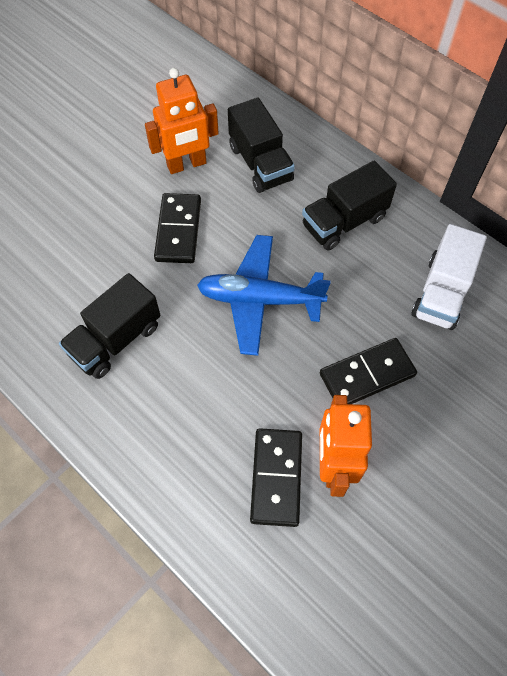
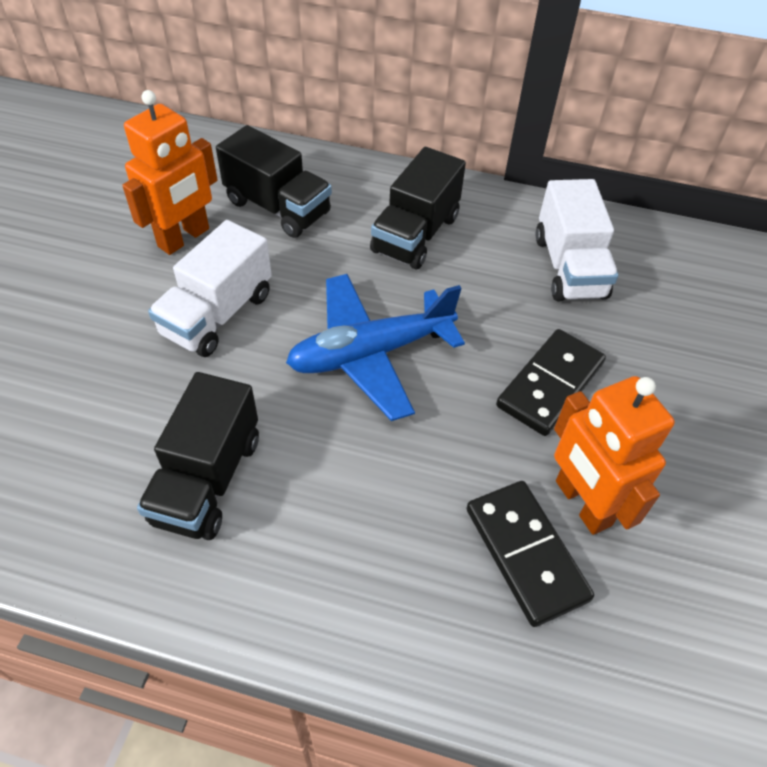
camera: 30 degrees left, 10 degrees down
black domino [154,193,201,263] -> white truck [148,220,272,357]

